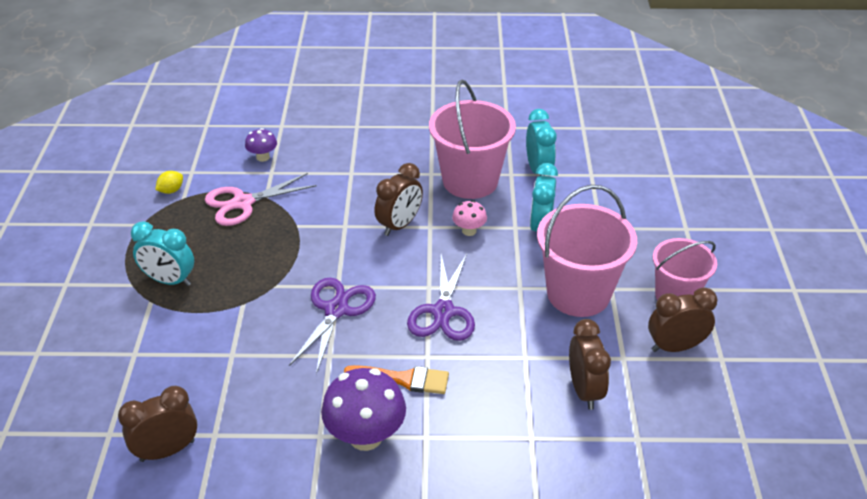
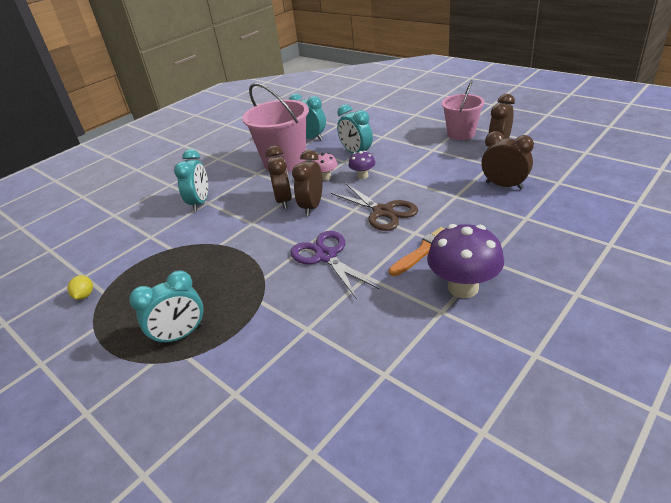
camera: 45 degrees left, 5 degrees down
brown clock [118,386,198,462] -> brown clock moved to [292,150,322,216]
pink scissors [205,173,317,226] -> none
purple mushroom [245,128,277,162] -> purple mushroom moved to [348,151,375,179]
purple scissors [407,254,475,341] -> brown scissors [331,184,418,231]
pink bucket [537,185,637,317] -> none
none -> turquoise clock [174,149,208,212]

